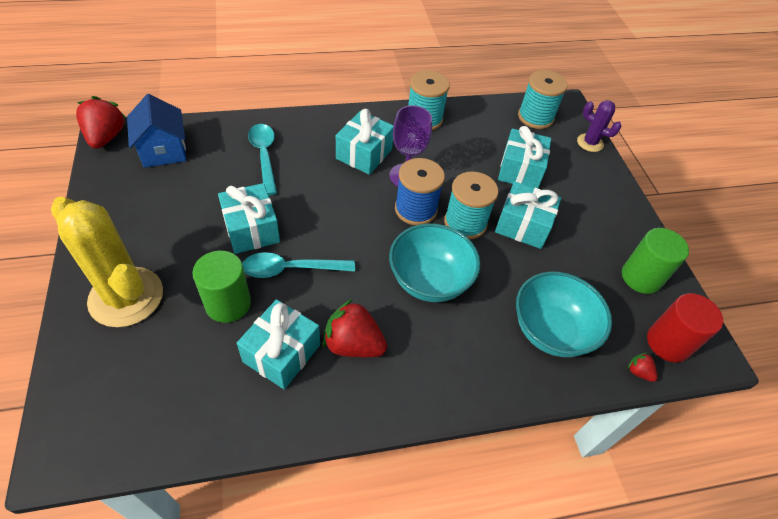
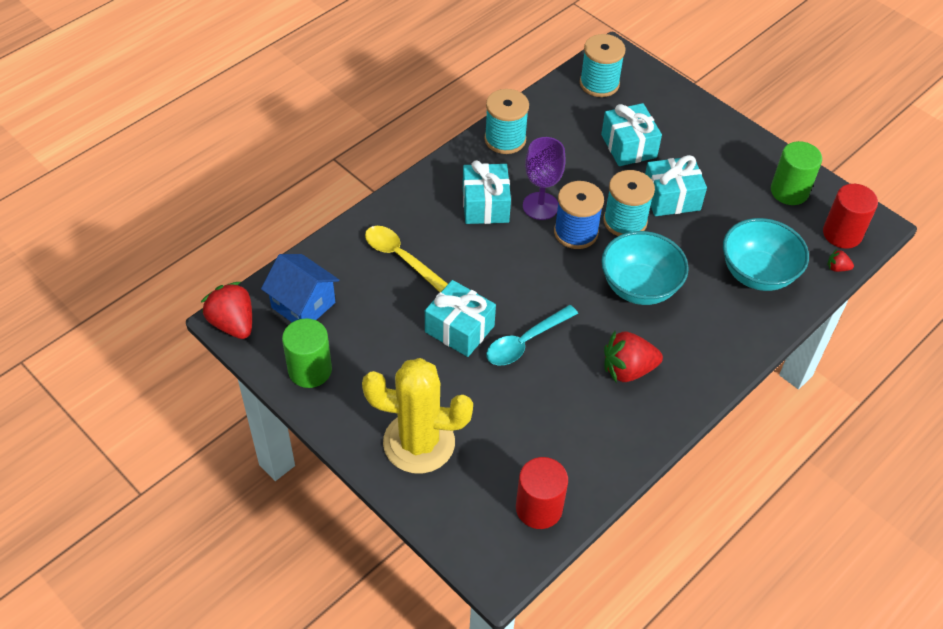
camera: 30 degrees left, 0 degrees up
green cylinder [192,250,251,323] -> green cylinder moved to [282,318,332,388]
turquoise gift [237,299,320,389] -> none
turquoise spoon [248,124,277,195] -> yellow spoon [365,226,448,292]
purple cactus [577,100,621,152] -> none
none -> red cylinder [516,457,568,529]

